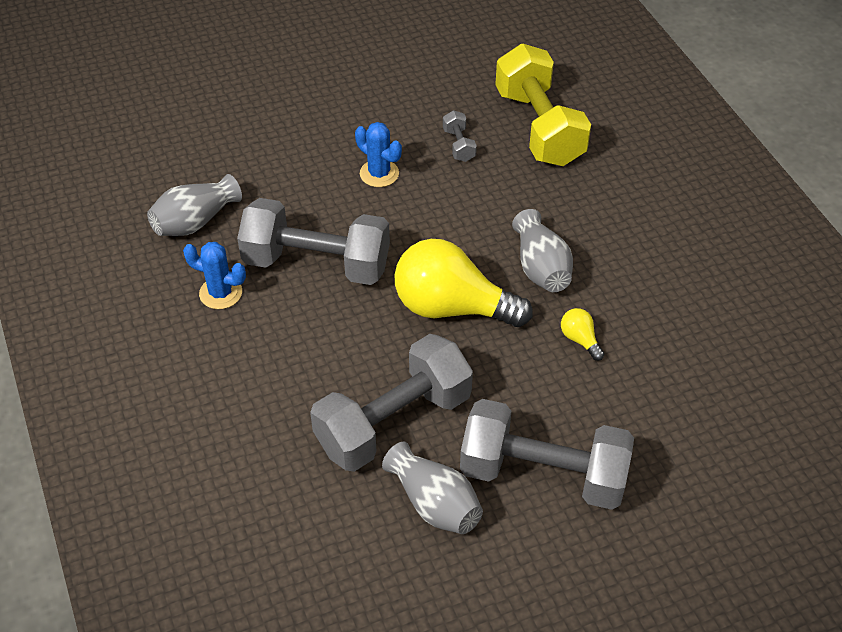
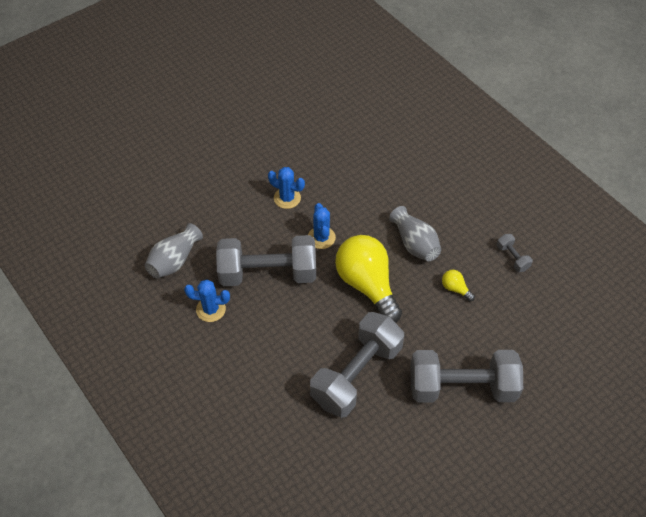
camera: 15 degrees left, 5 degrees up
grey vase [382,442,483,534] -> none
yellow light bulb [394,239,533,327] -> yellow light bulb turned 60 degrees clockwise [335,235,402,323]
grey dumbbell [443,110,477,162] -> grey dumbbell moved to [497,234,533,272]
yellow dumbbell [495,44,591,166] -> none
none -> blue cactus [308,203,336,249]

